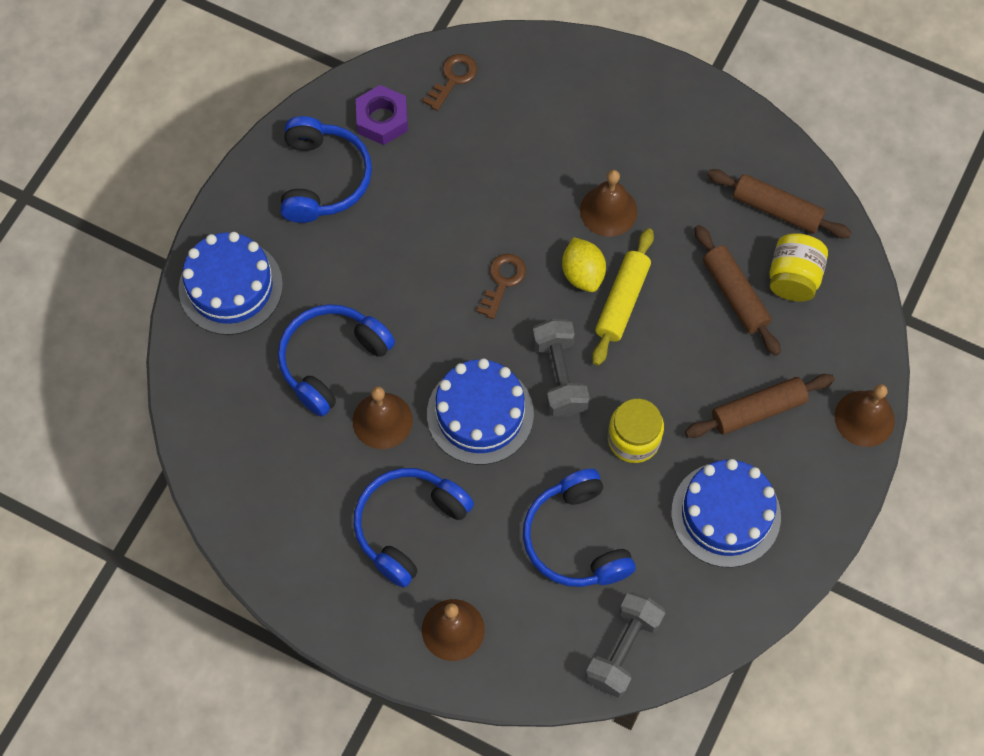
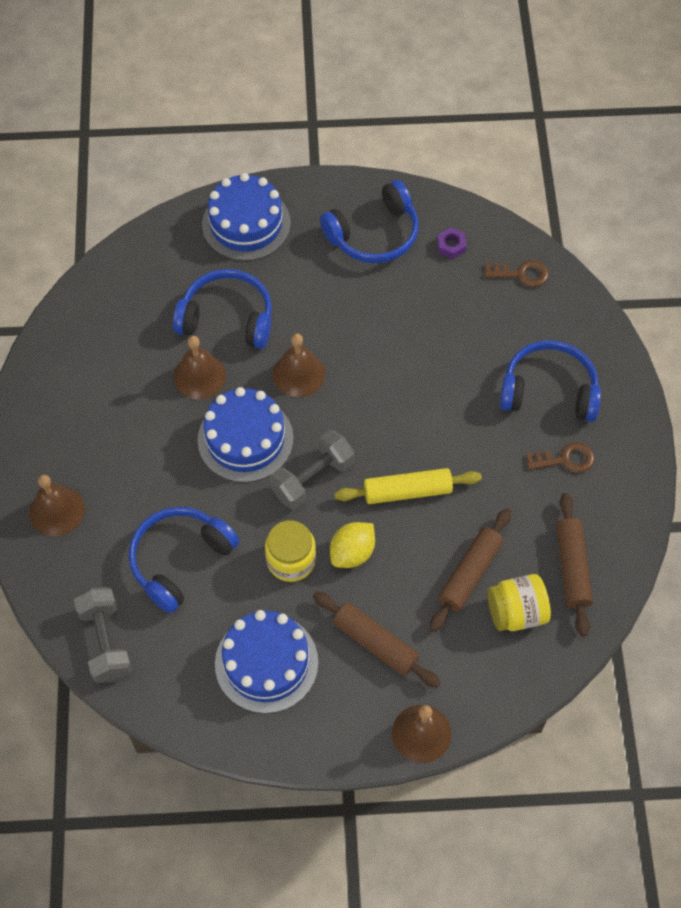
camera: 60 degrees right, 5 degrees down
blue headphones [354,468,474,588] -> blue headphones moved to [500,340,601,422]
purple nut [356,85,408,145] -> purple nut [437,228,466,259], size x0.60
brown key [476,254,526,319] -> brown key moved to [526,442,595,473]
yellow lemon [562,237,606,292] -> yellow lemon moved to [330,522,375,568]
brown bell [580,170,637,237] -> brown bell moved to [273,334,325,397]
grey dumbbell [585,592,665,698] -> grey dumbbell turned 75 degrees clockwise [74,587,132,683]

